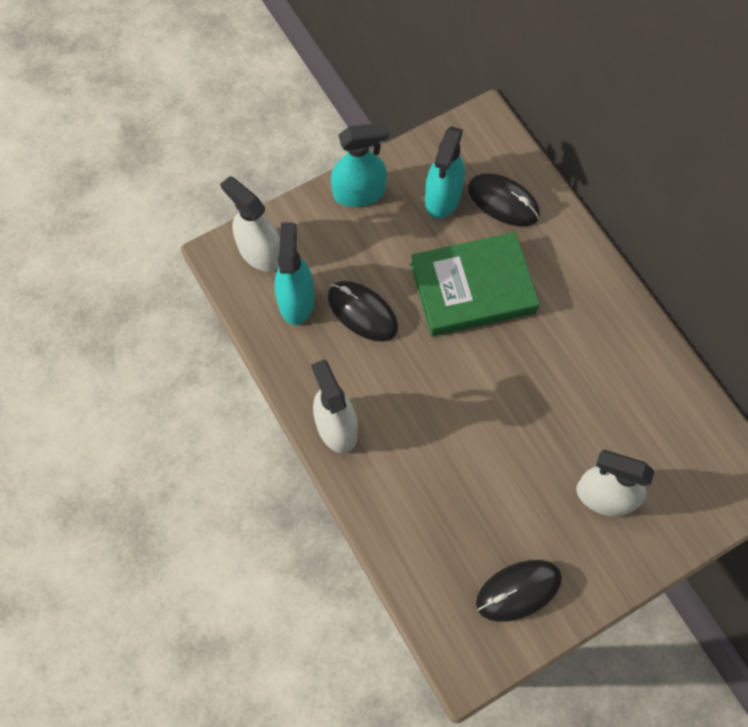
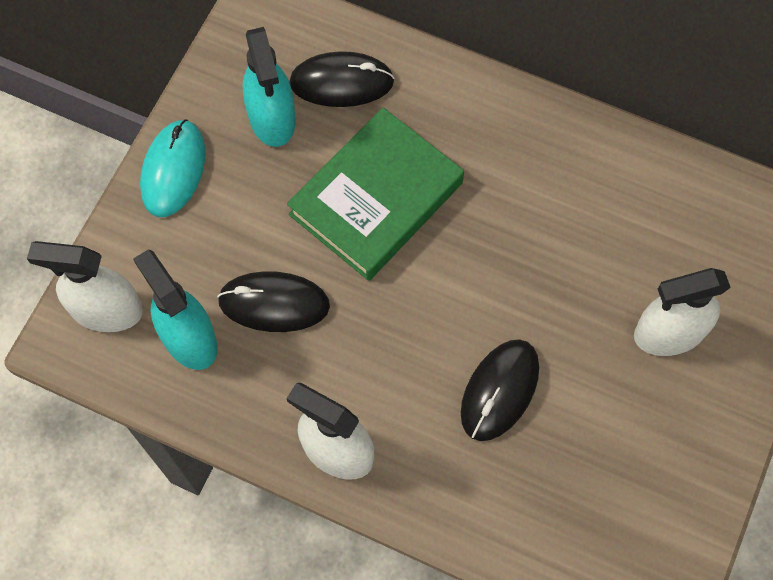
camera: 35 degrees left, 0 degrees up
turquoise spray bottle [331,122,389,207] -> turquoise mouse [140,119,205,217]
black mouse [476,560,562,622] -> black mouse moved to [461,339,539,441]

